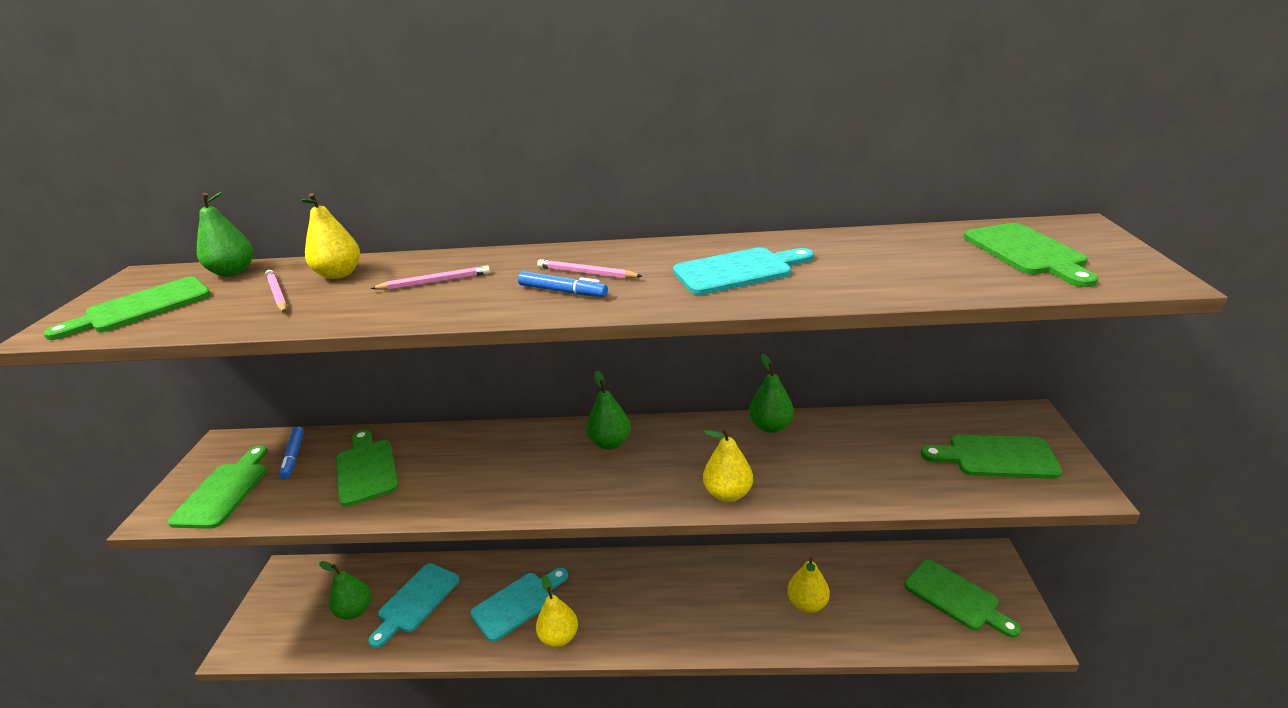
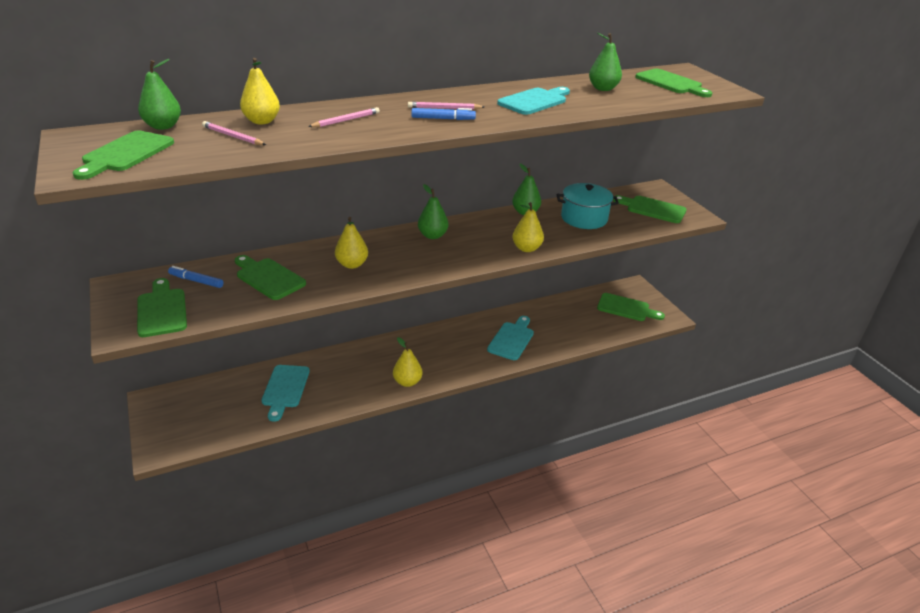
camera: 30 degrees left, 5 degrees up
blue marker [279,427,304,479] -> blue marker turned 150 degrees clockwise [168,266,224,288]
green pear [319,561,371,619] -> green pear moved to [589,33,622,91]
turquoise cutting board [470,568,568,642] -> turquoise cutting board moved to [487,316,534,360]
yellow pear [787,557,830,613] -> yellow pear moved to [335,217,368,269]
green cutting board [921,435,1062,479] -> green cutting board turned 45 degrees clockwise [613,195,687,223]
none -> turquoise pot [557,183,619,229]

